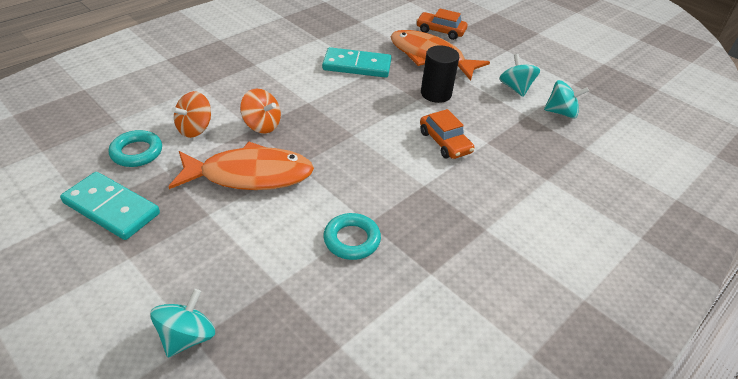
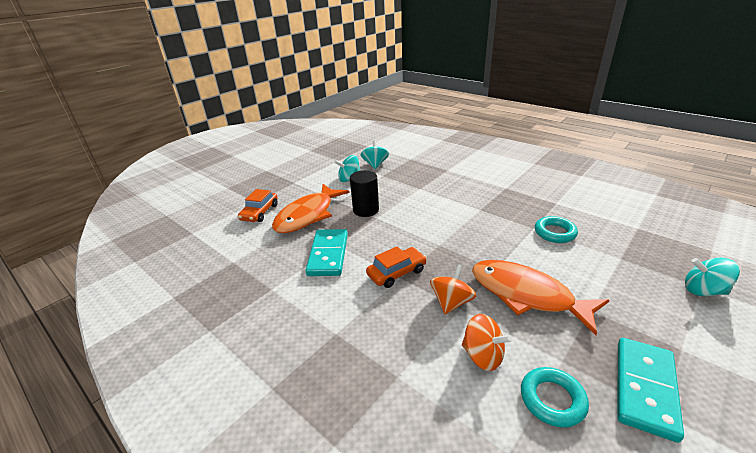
camera: 90 degrees left, 10 degrees down
orange fish [169,142,314,190] -> orange fish turned 45 degrees counterclockwise [472,260,609,335]
orange car [420,109,474,159] -> orange car moved to [366,246,427,288]

